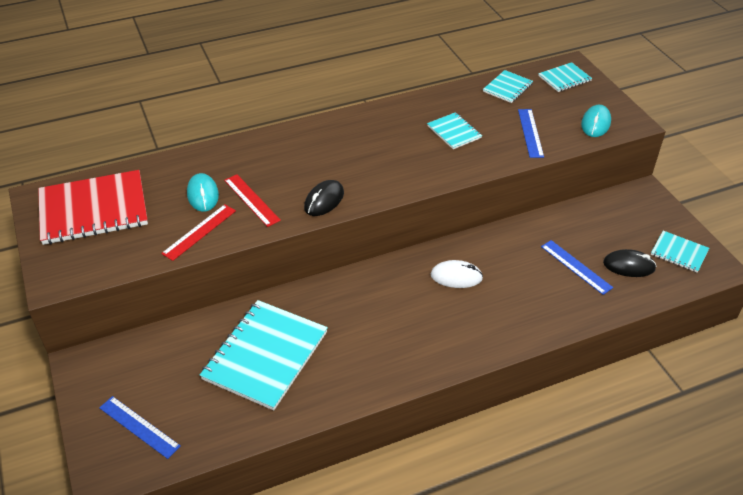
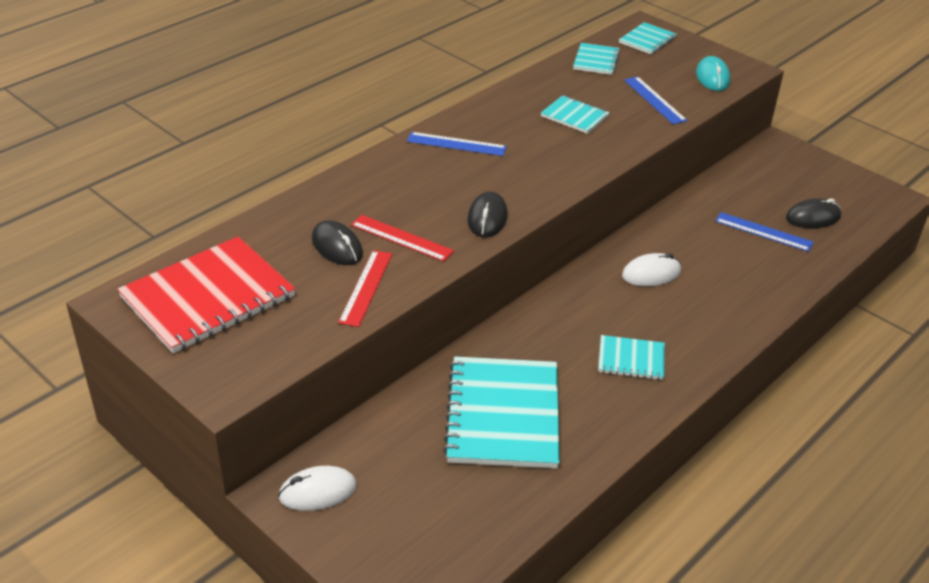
camera: 25 degrees left, 5 degrees down
blue ruler [99,396,181,459] -> blue ruler moved to [407,132,507,156]
turquoise mouse [187,173,219,212] -> black mouse [312,220,363,265]
turquoise notebook [651,231,709,273] -> turquoise notebook moved to [598,335,665,380]
none -> white mouse [278,466,357,511]

